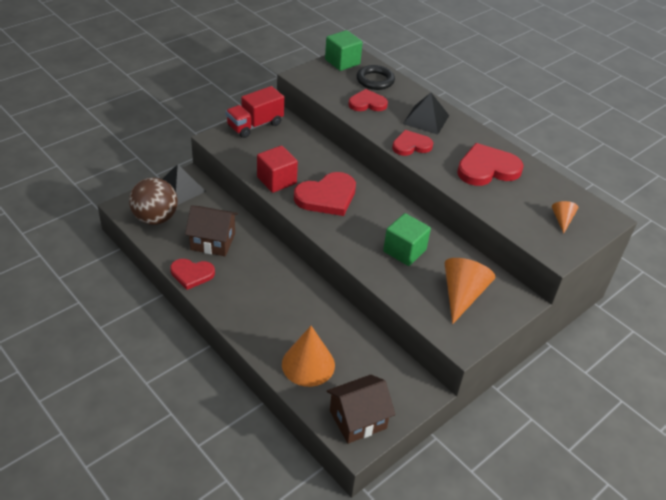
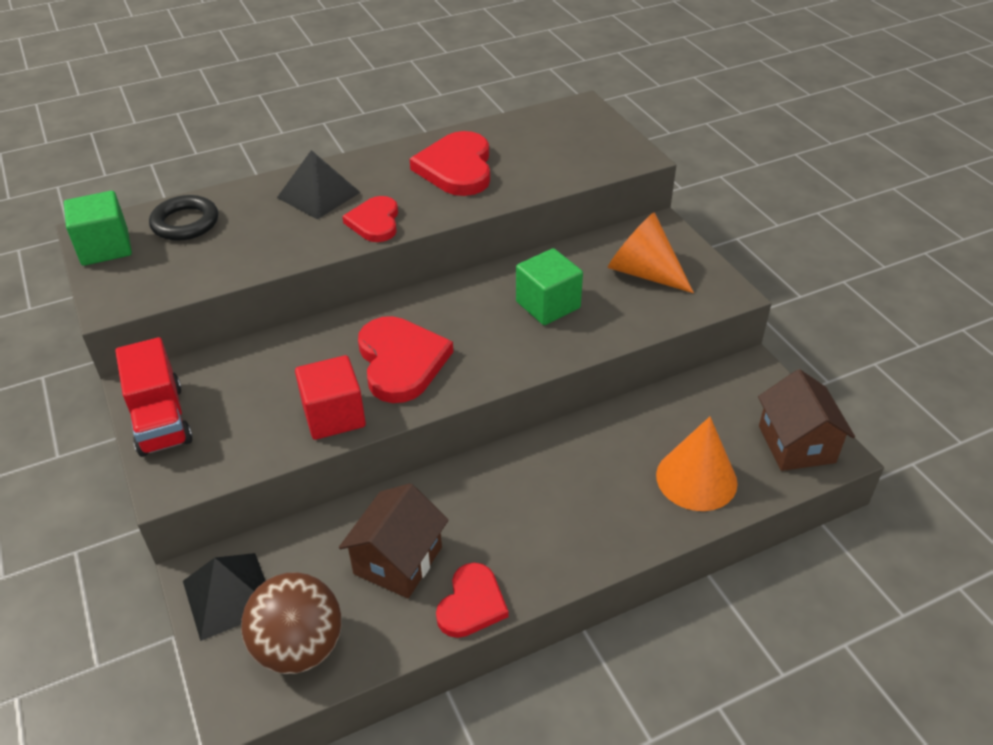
camera: 70 degrees left, 0 degrees up
red heart [348,89,388,111] -> none
orange cone [552,201,578,234] -> none

